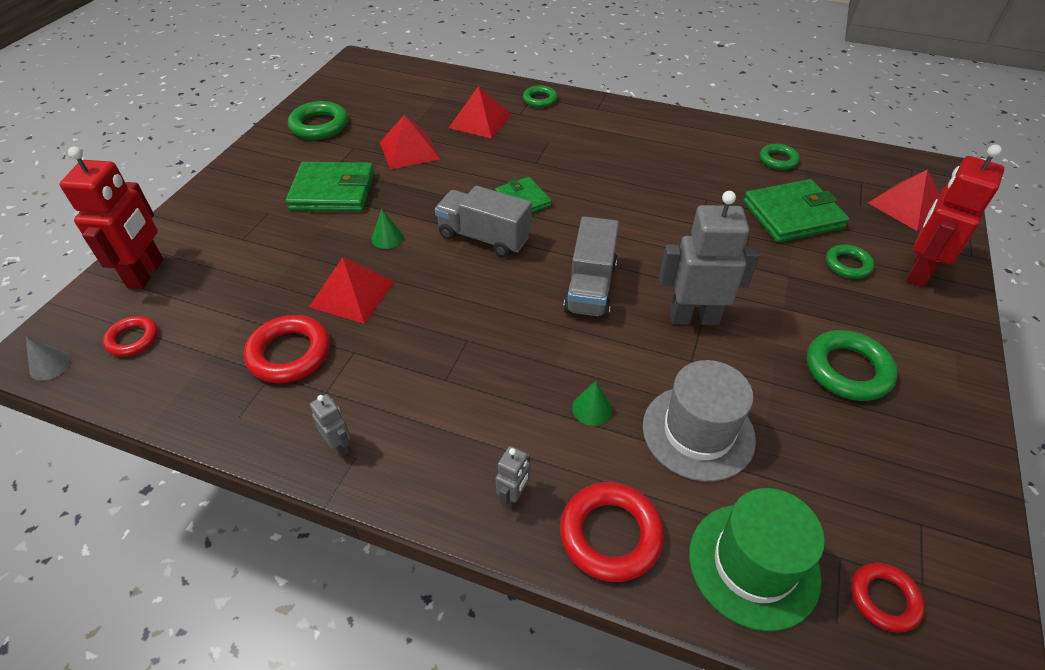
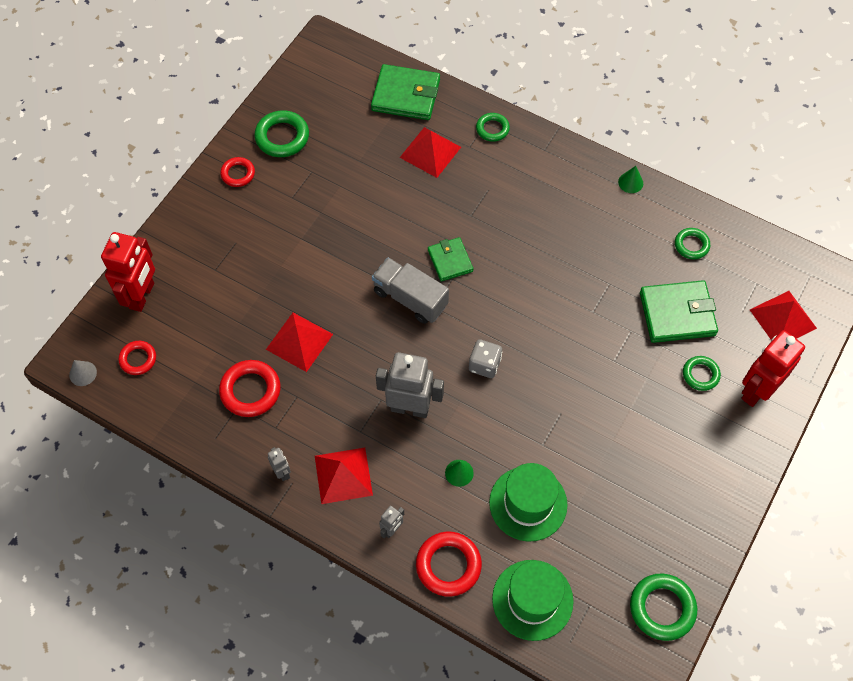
camera: 10 degrees right, 15 degrees up
green wallet [286,162,374,212] -> green wallet moved to [371,64,440,120]
green cone [372,208,404,249] -> green cone moved to [618,166,643,193]
red pyramid [380,115,440,170] -> red pyramid moved to [315,448,373,504]
grey truck [563,216,619,318] -> grey dice [469,339,502,378]
grey hat [643,360,756,482] -> green hat [489,463,568,542]
grey robot [659,191,760,325] -> grey robot moved to [376,352,444,418]
green ring [807,330,898,401] -> green ring moved to [630,574,697,641]
red ring [851,563,925,633] -> red ring moved to [220,157,255,187]

